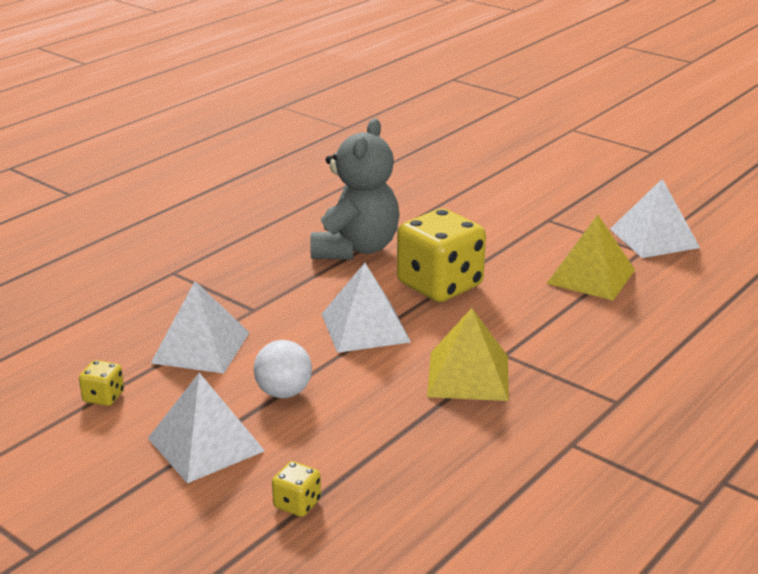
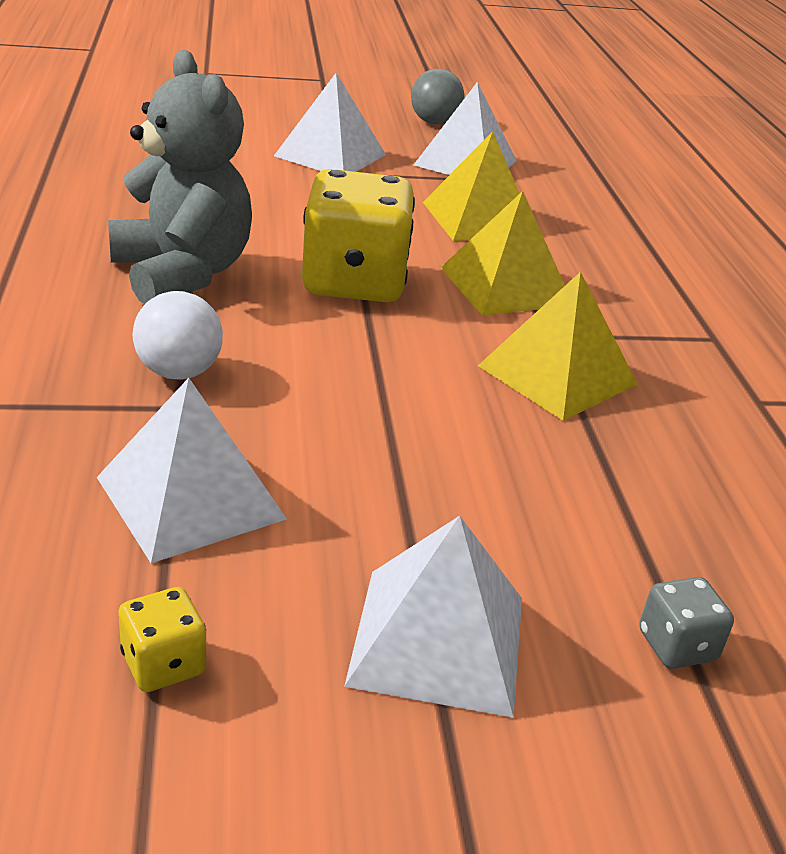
camera: 50 degrees left, 5 degrees up
white ball [254,340,312,398] -> white ball moved to [132,291,223,380]
yellow dice [272,461,321,517] -> grey dice [639,577,734,669]
white pyramid [321,263,411,353] -> white pyramid moved to [274,73,386,172]
none -> grey ball [411,69,464,125]
none -> yellow pyramid [440,191,565,316]

